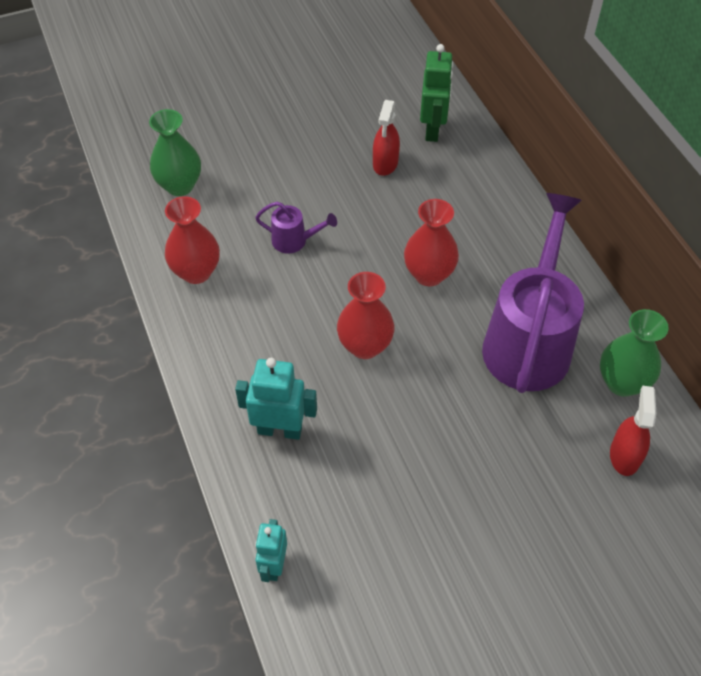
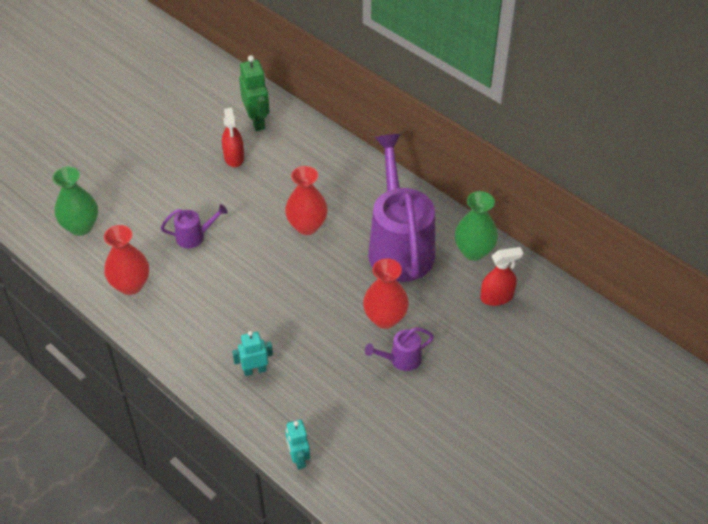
camera: 25 degrees left, 5 degrees down
turquoise robot [235,358,317,440] -> turquoise robot [232,331,273,376], size x0.66
red vase [337,272,395,359] -> red vase moved to [363,258,409,329]
red spray bottle [610,386,656,476] -> red spray bottle turned 90 degrees clockwise [480,247,523,306]
none -> purple watering can [365,327,434,371]

